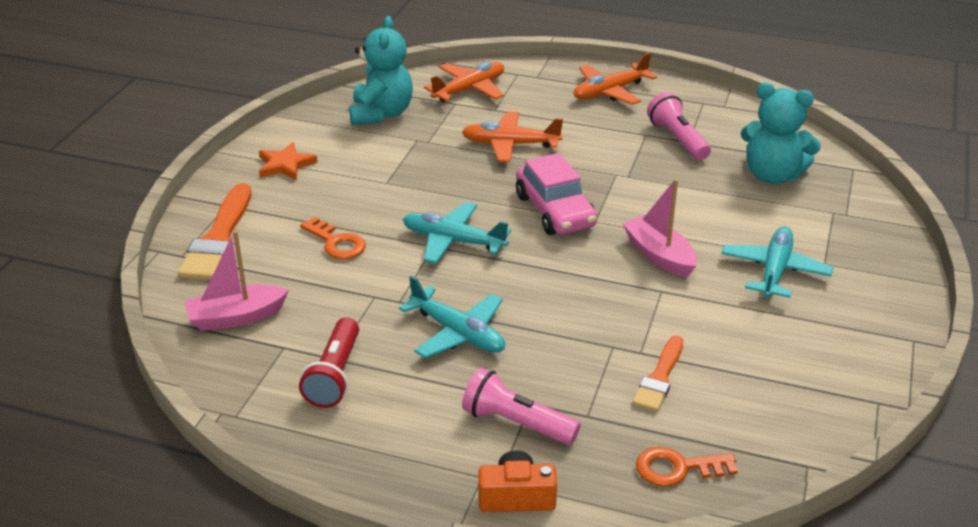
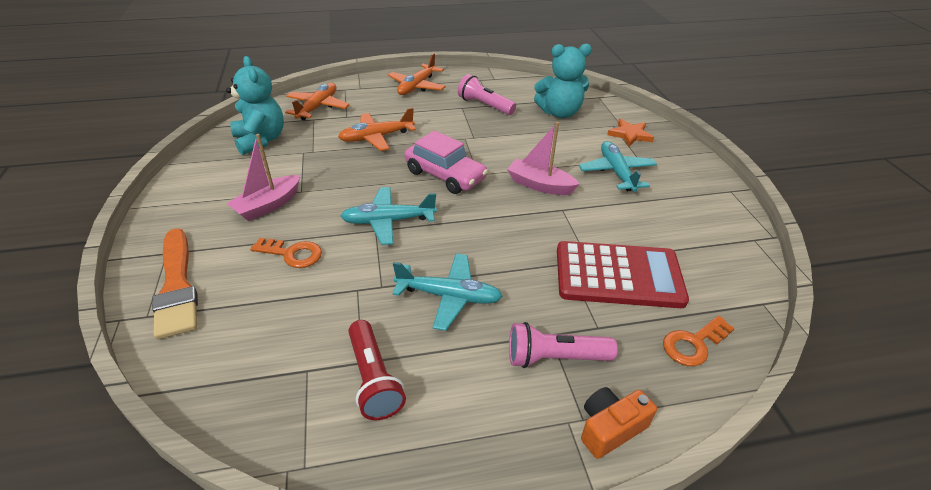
camera: 30 degrees left, 5 degrees up
pink boat [185,230,289,331] -> pink boat moved to [227,134,300,221]
orange star [259,142,318,180] -> orange star moved to [607,119,654,147]
orange brush [632,335,683,412] -> red calculator [557,241,689,308]

